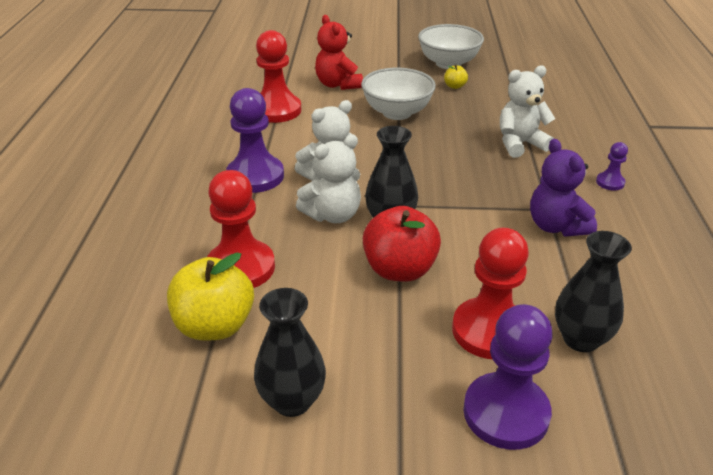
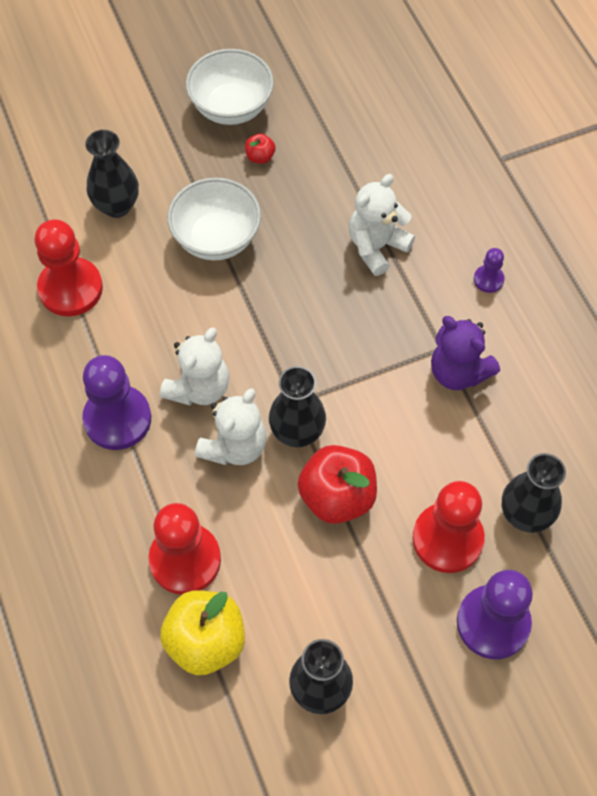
camera: 25 degrees left, 25 degrees up
red teddy bear [315,15,363,90] -> black vase [85,130,139,218]
yellow apple [444,65,468,89] -> red apple [245,133,276,164]

